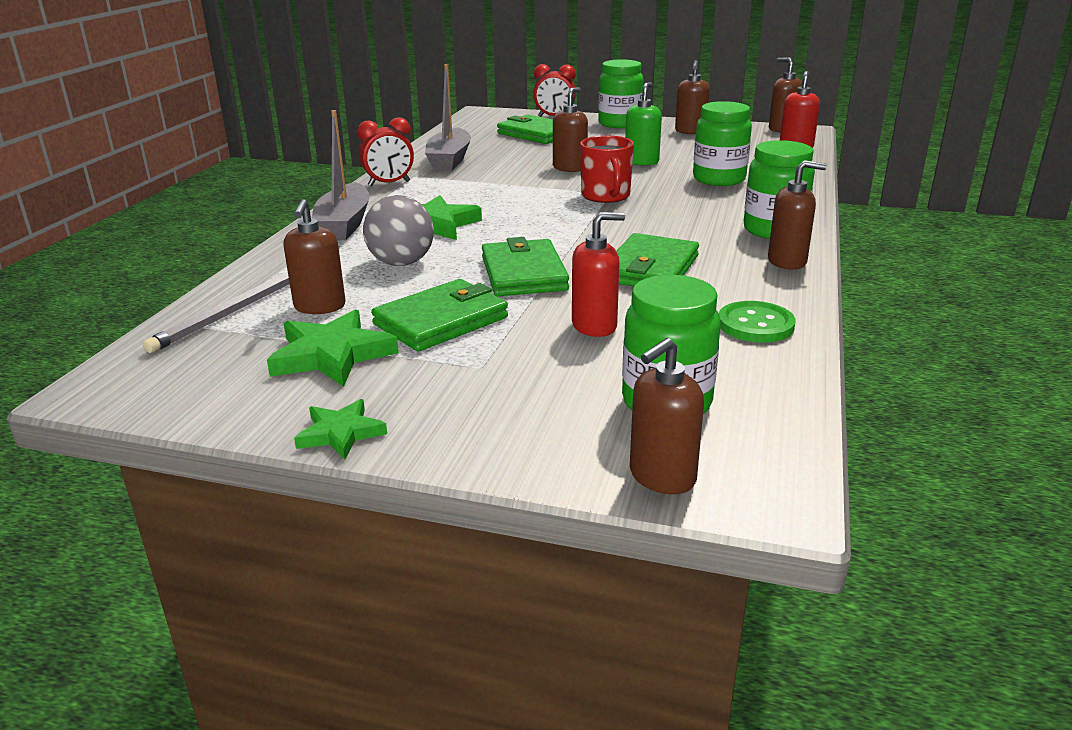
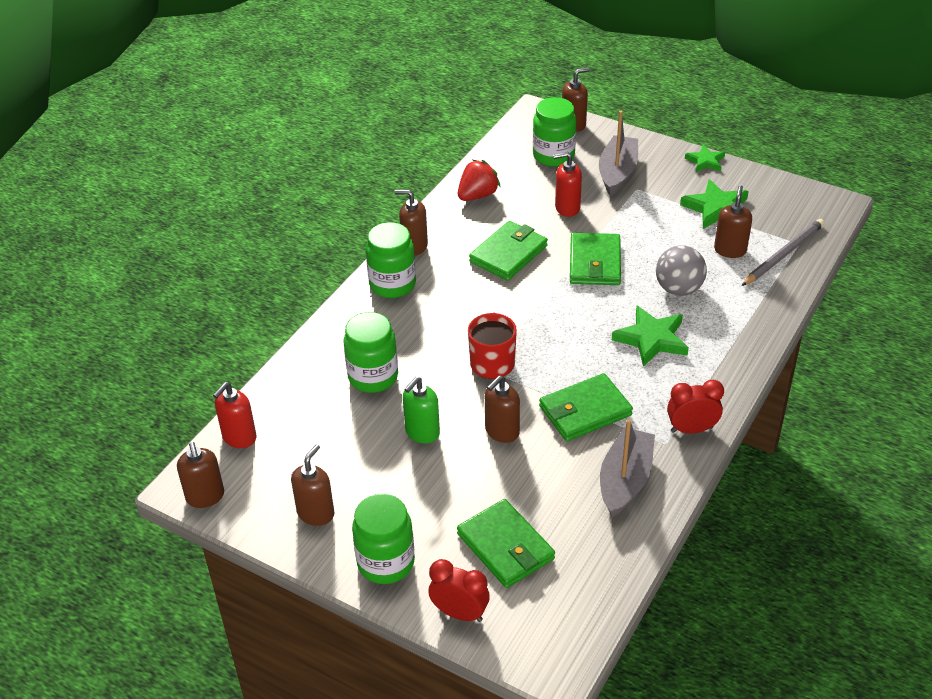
camera: 165 degrees left, 15 degrees up
grey boat [312,110,370,240] -> grey boat moved to [599,111,638,196]
green wallet [371,279,508,351] -> green wallet moved to [539,373,633,441]
green button [719,301,796,343] -> red strawberry [458,160,501,201]

